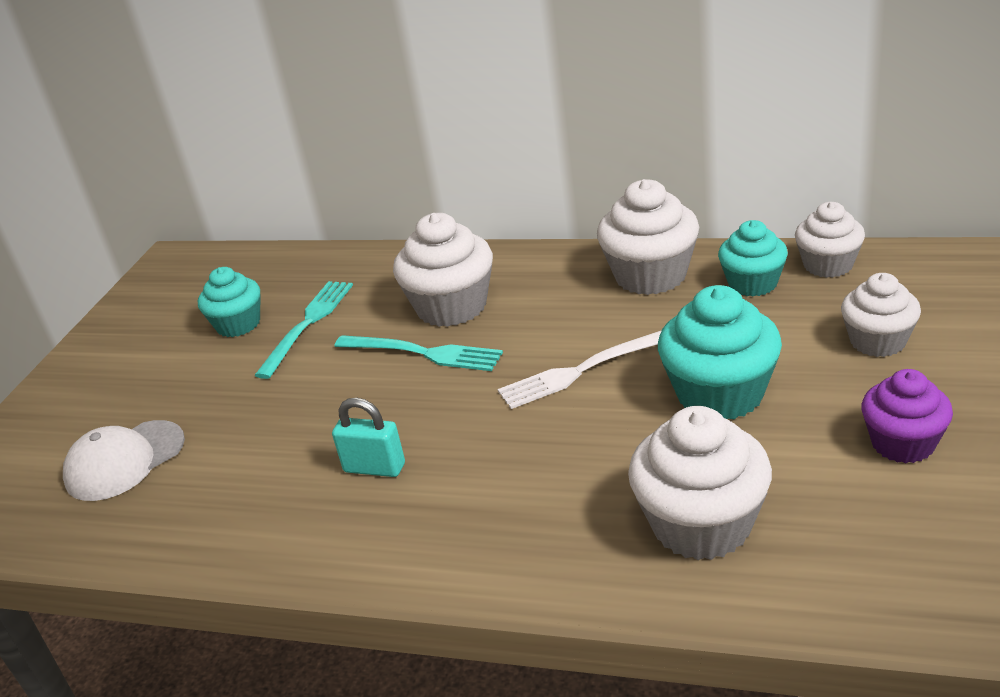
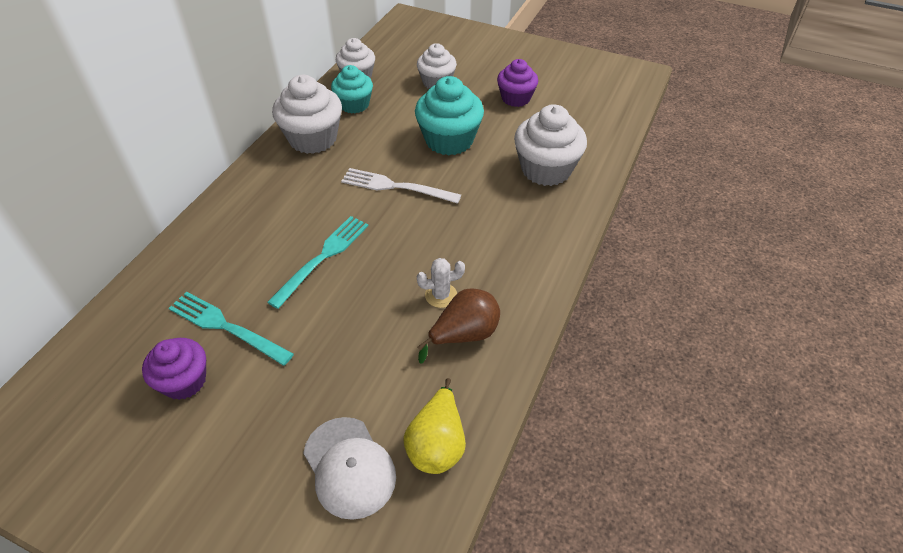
camera: 85 degrees left, 15 degrees up
turquoise cupcake [198,267,261,337] -> purple cupcake [142,338,206,400]
turquoise padlock [332,398,405,477] -> white cactus [417,258,465,308]
white cupcake [393,213,493,327] -> none
white fork [498,330,662,409] -> white fork turned 120 degrees clockwise [341,168,461,204]
none -> yellow pear [403,378,466,474]
none -> brown pear [417,288,500,364]

